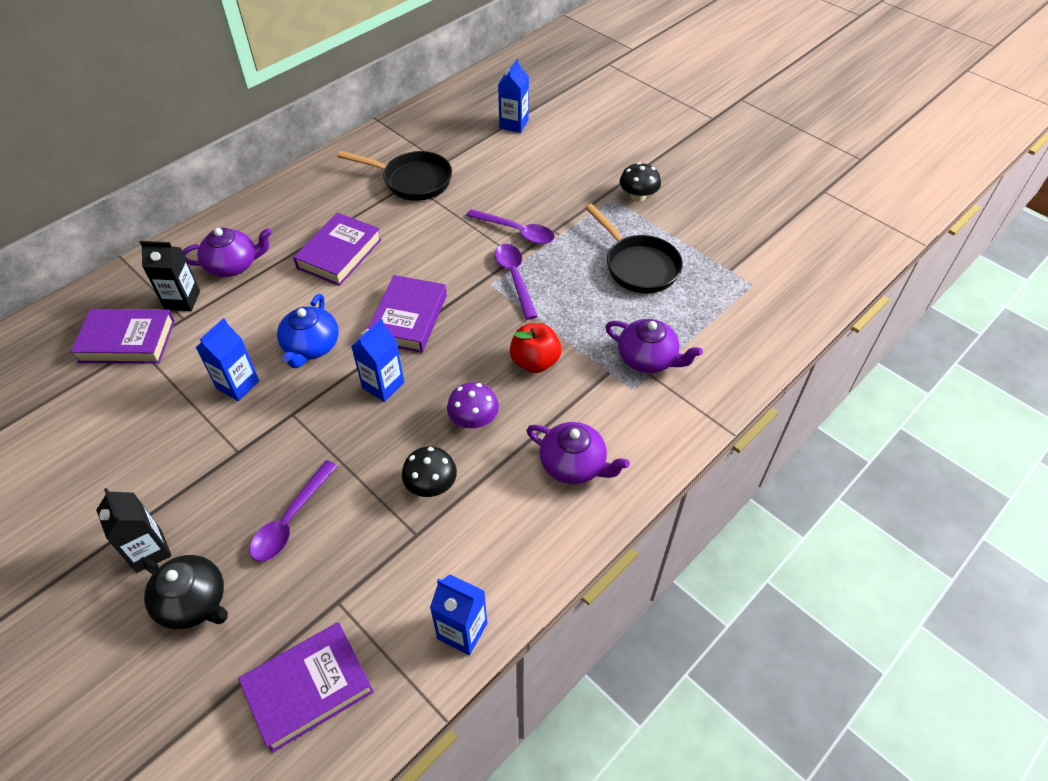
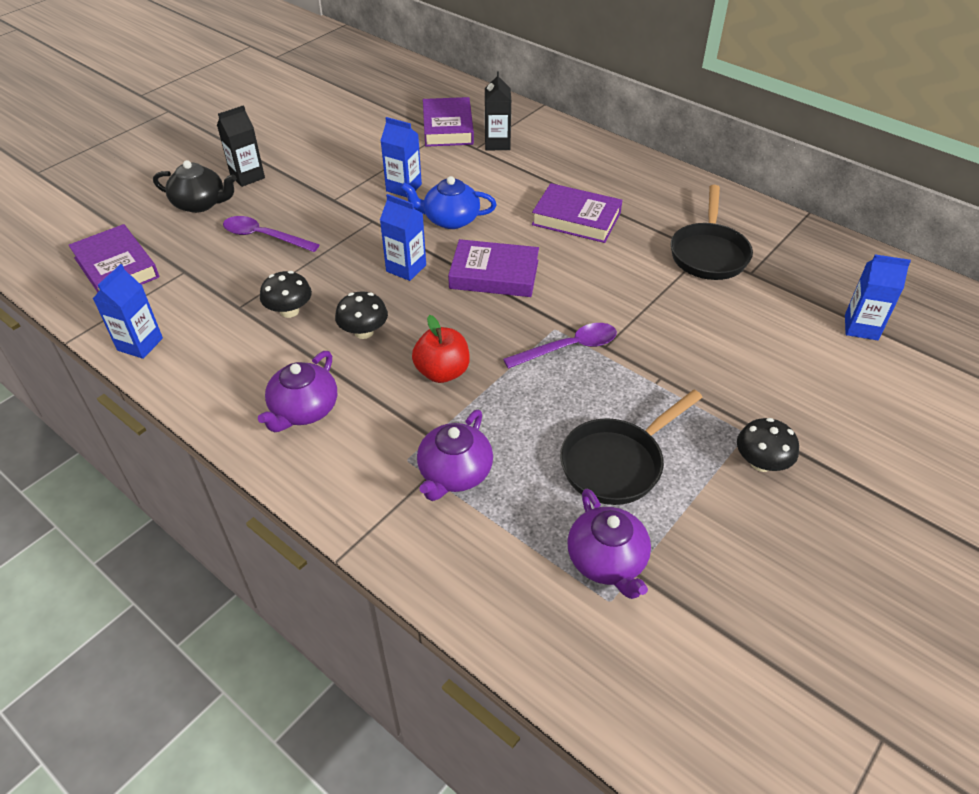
camera: 85 degrees right, 5 degrees down
black teapot [140,555,228,629] -> black teapot turned 105 degrees counterclockwise [153,160,237,213]
purple teapot [182,228,272,277] -> purple teapot moved to [567,489,651,599]
purple mushroom [447,382,499,428] -> black mushroom [335,291,388,339]
purple spoon [466,209,555,244] -> none

